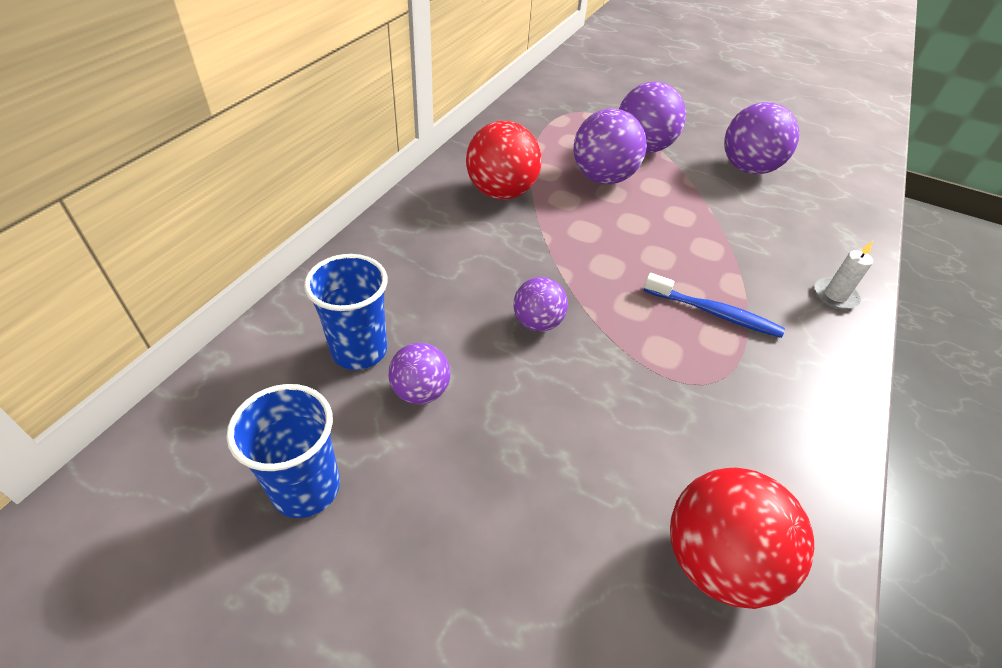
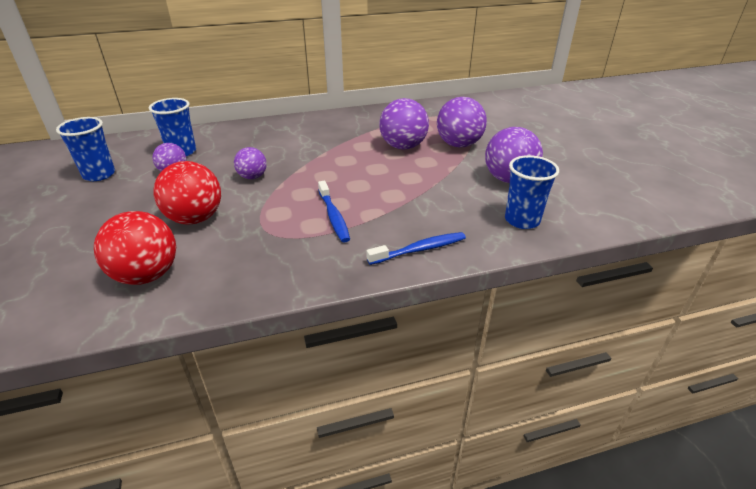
camera: 50 degrees right, 10 degrees down
red ball [466,121,542,200] -> red ball moved to [153,161,221,225]
white candle [815,241,873,309] -> blue toothbrush [366,232,466,265]
none -> blue cup [505,155,559,229]

